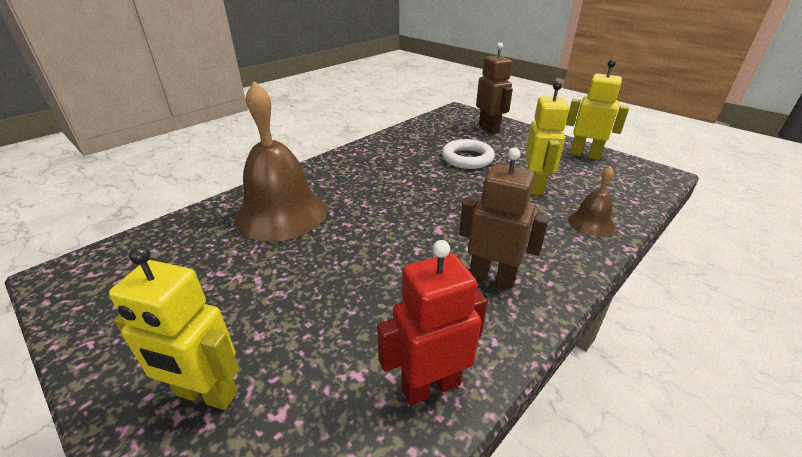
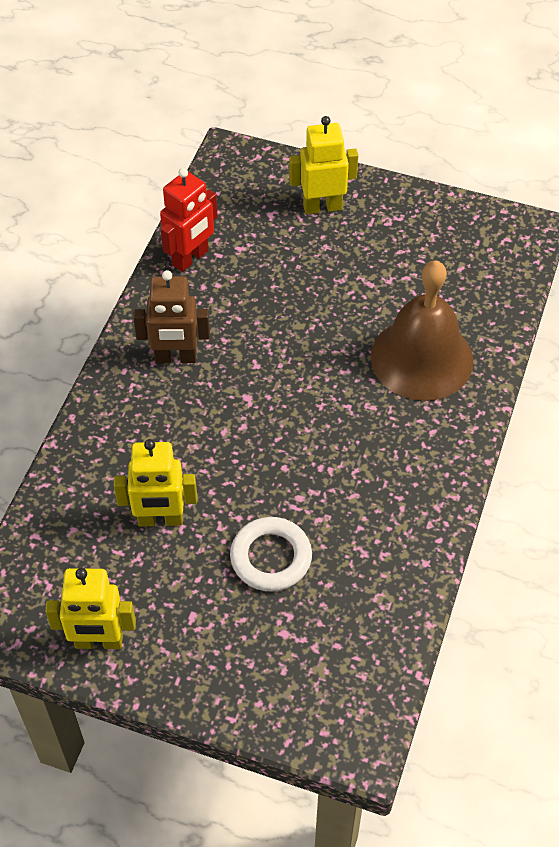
camera: 155 degrees right, 20 degrees up
brown robot [476,42,513,134] -> none
yellow robot [525,81,570,195] -> yellow robot turned 75 degrees counterclockwise [114,439,197,527]
brown bell [568,166,615,237] -> none

